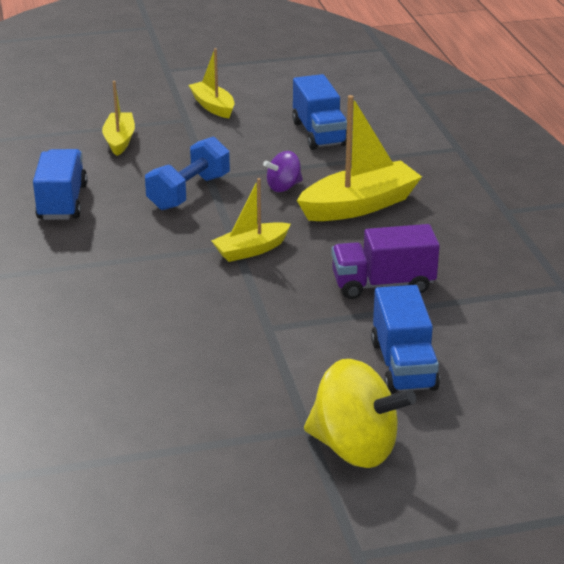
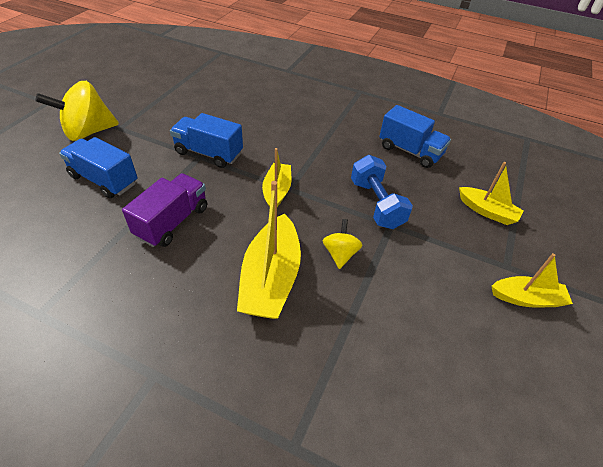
camera: 125 degrees right, 15 degrees up
purple spinning top [263,151,303,192] -> yellow spinning top [323,219,362,269]
blue truck [292,74,347,150] -> blue truck moved to [170,113,243,168]

